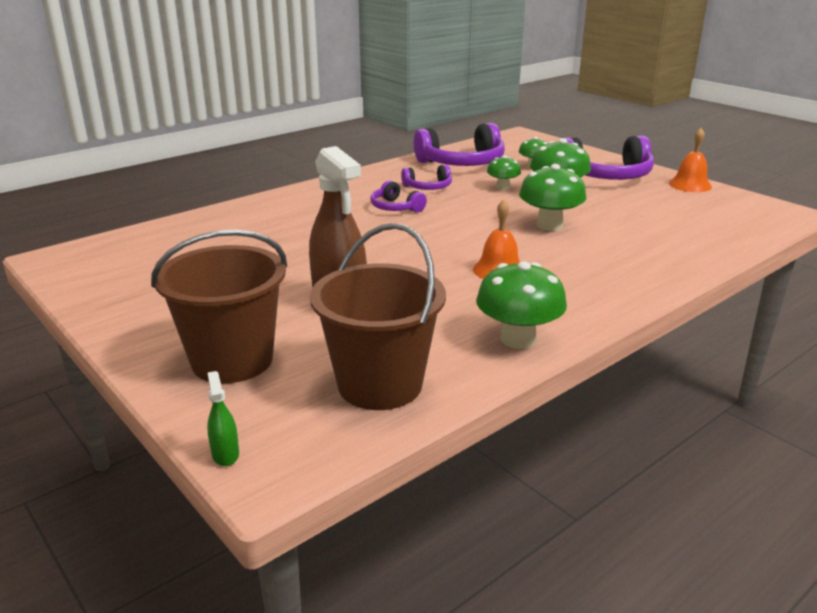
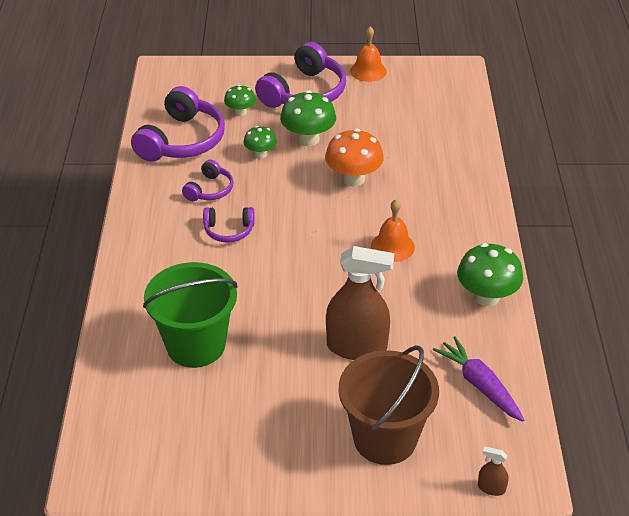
camera: 50 degrees left, 15 degrees up
green spray bottle [207,371,239,466] -> brown spray bottle [478,446,509,496]
brown bucket [310,223,446,410] -> purple carrot [433,336,524,422]
green mushroom [519,164,586,231] -> orange mushroom [325,129,384,186]
none -> green bucket [143,262,238,368]

